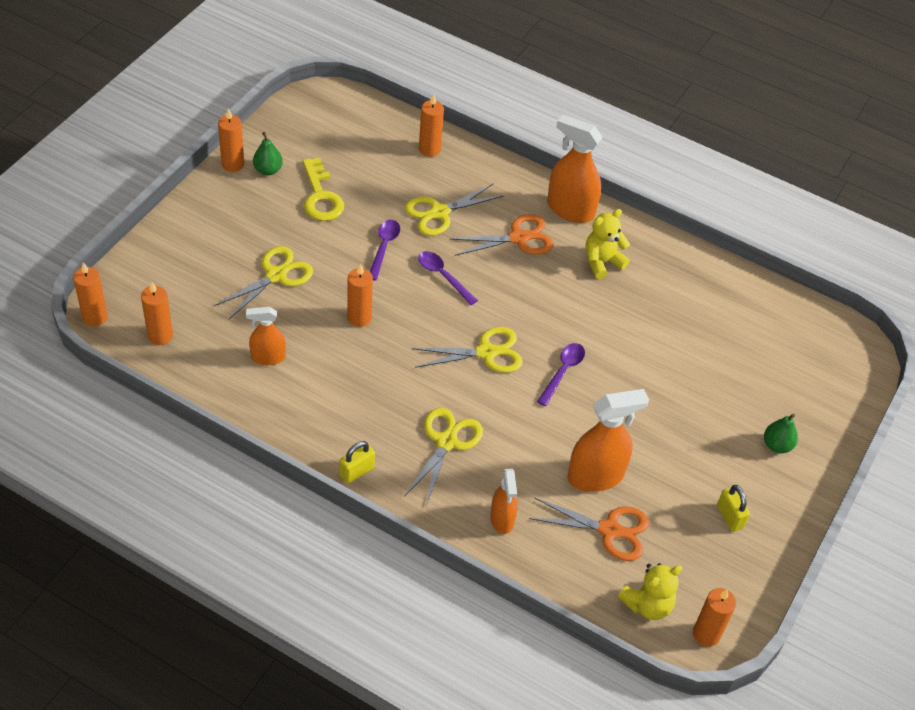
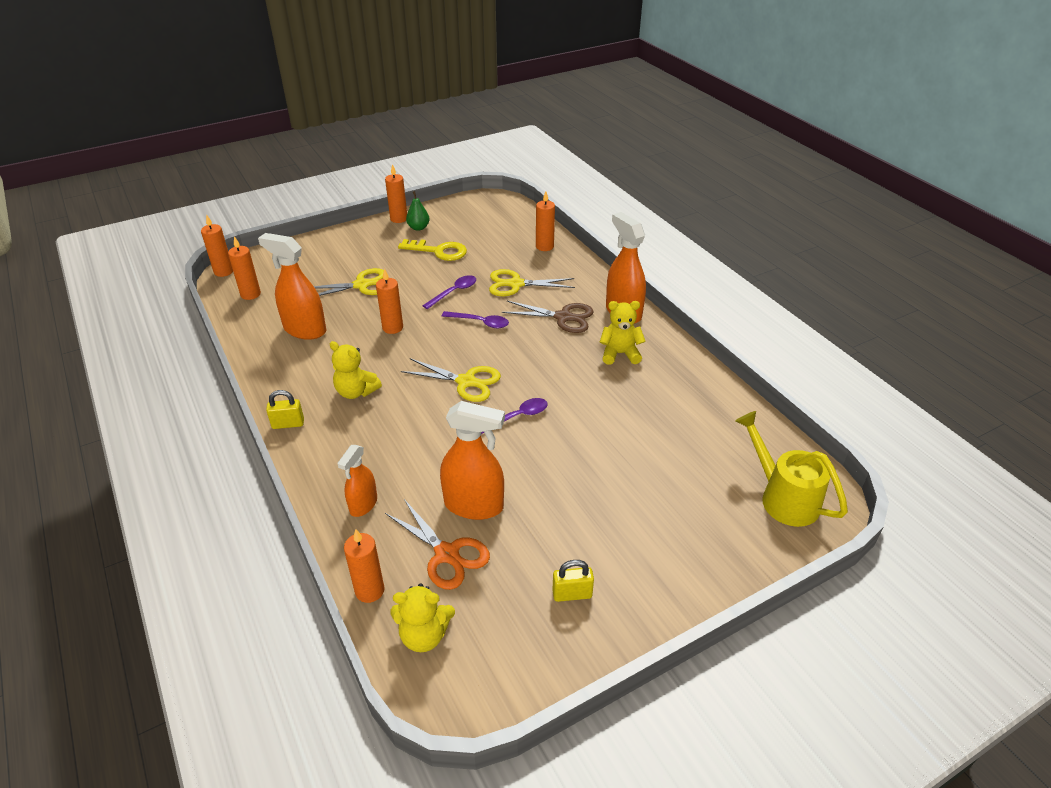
camera: 35 degrees right, 10 degrees down
orange spray bottle [246,307,286,365] -> orange spray bottle [258,233,326,340], size x1.67
yellow key [302,158,344,221] -> yellow key turned 90 degrees counterclockwise [398,239,467,261]
yellow scissors [405,408,483,506] -> none
purple spoon [418,251,478,305] -> purple spoon turned 120 degrees clockwise [442,311,509,328]
orange scissors [449,214,553,256] -> brown scissors [502,301,594,333]
orange candle [693,588,736,647] -> orange candle moved to [344,529,385,603]
yellow padlock [717,485,750,532] -> yellow padlock turned 75 degrees clockwise [552,560,594,602]
green pear [764,414,798,453] -> none
none -> yellow teddy bear [330,341,382,399]
none -> yellow watering can [735,411,848,527]

